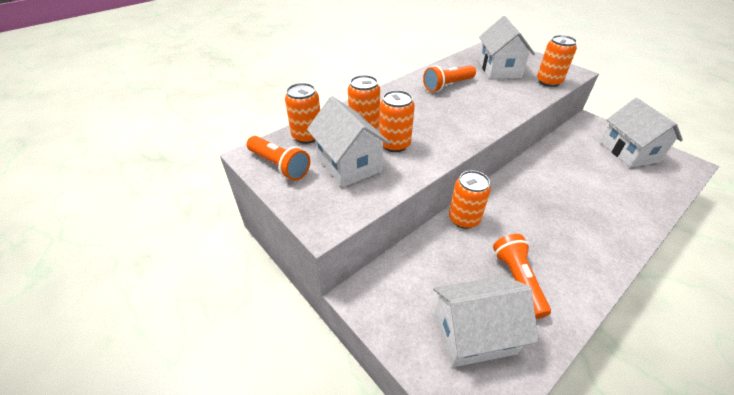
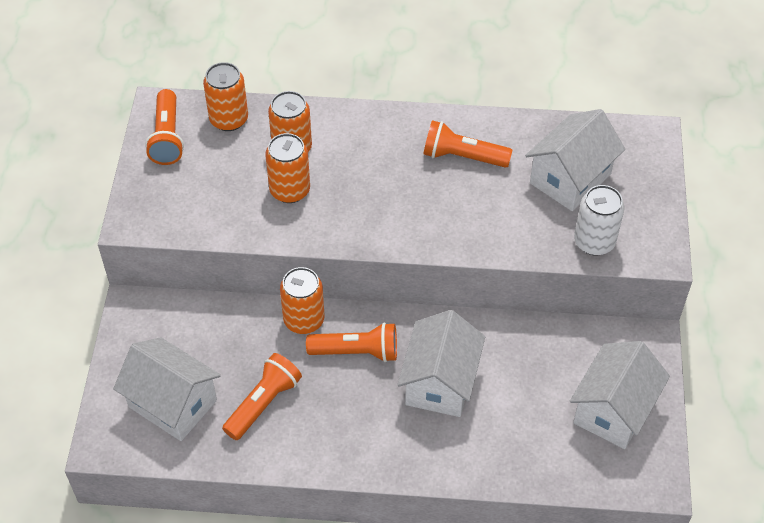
camera: 45 degrees right, 10 degrees up
white house [307,96,390,187] -> white house moved to [397,310,485,417]
orange can [537,35,577,87] -> white can [574,185,625,256]
none -> orange flashlight [306,322,397,362]

